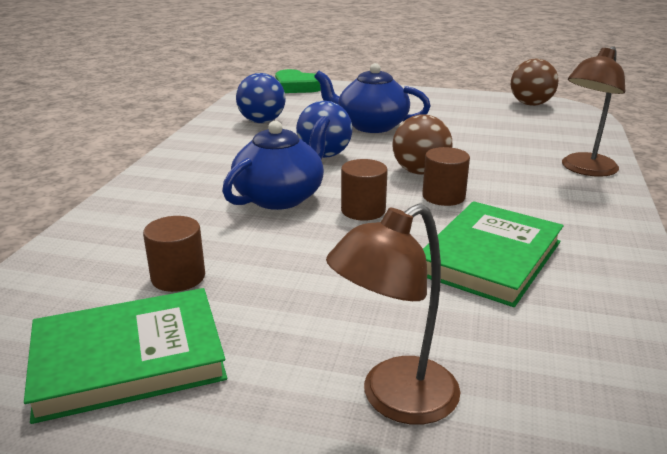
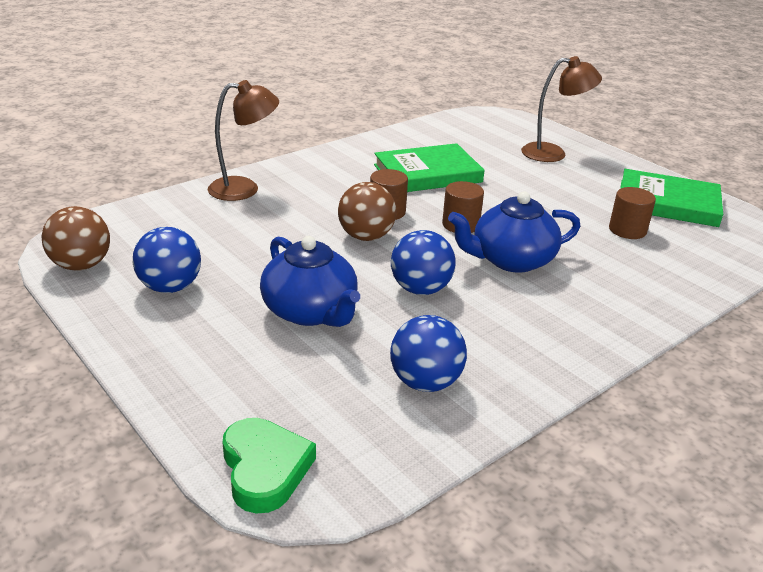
camera: 145 degrees left, 5 degrees up
none -> blue ball [133,227,201,293]

